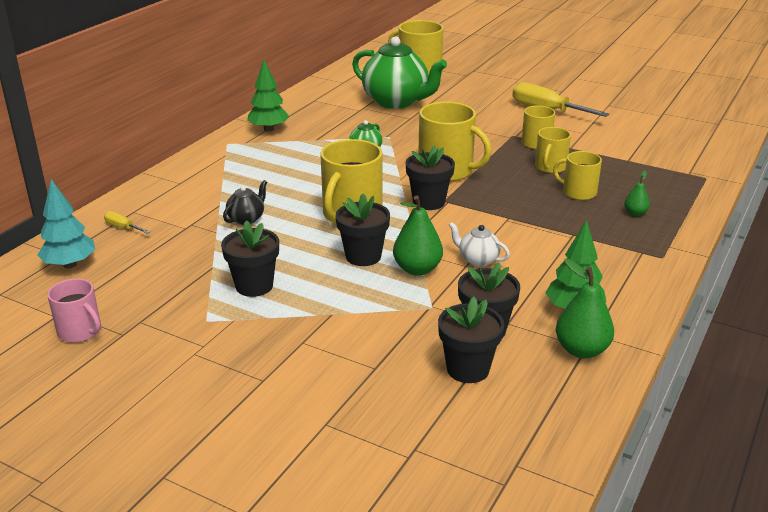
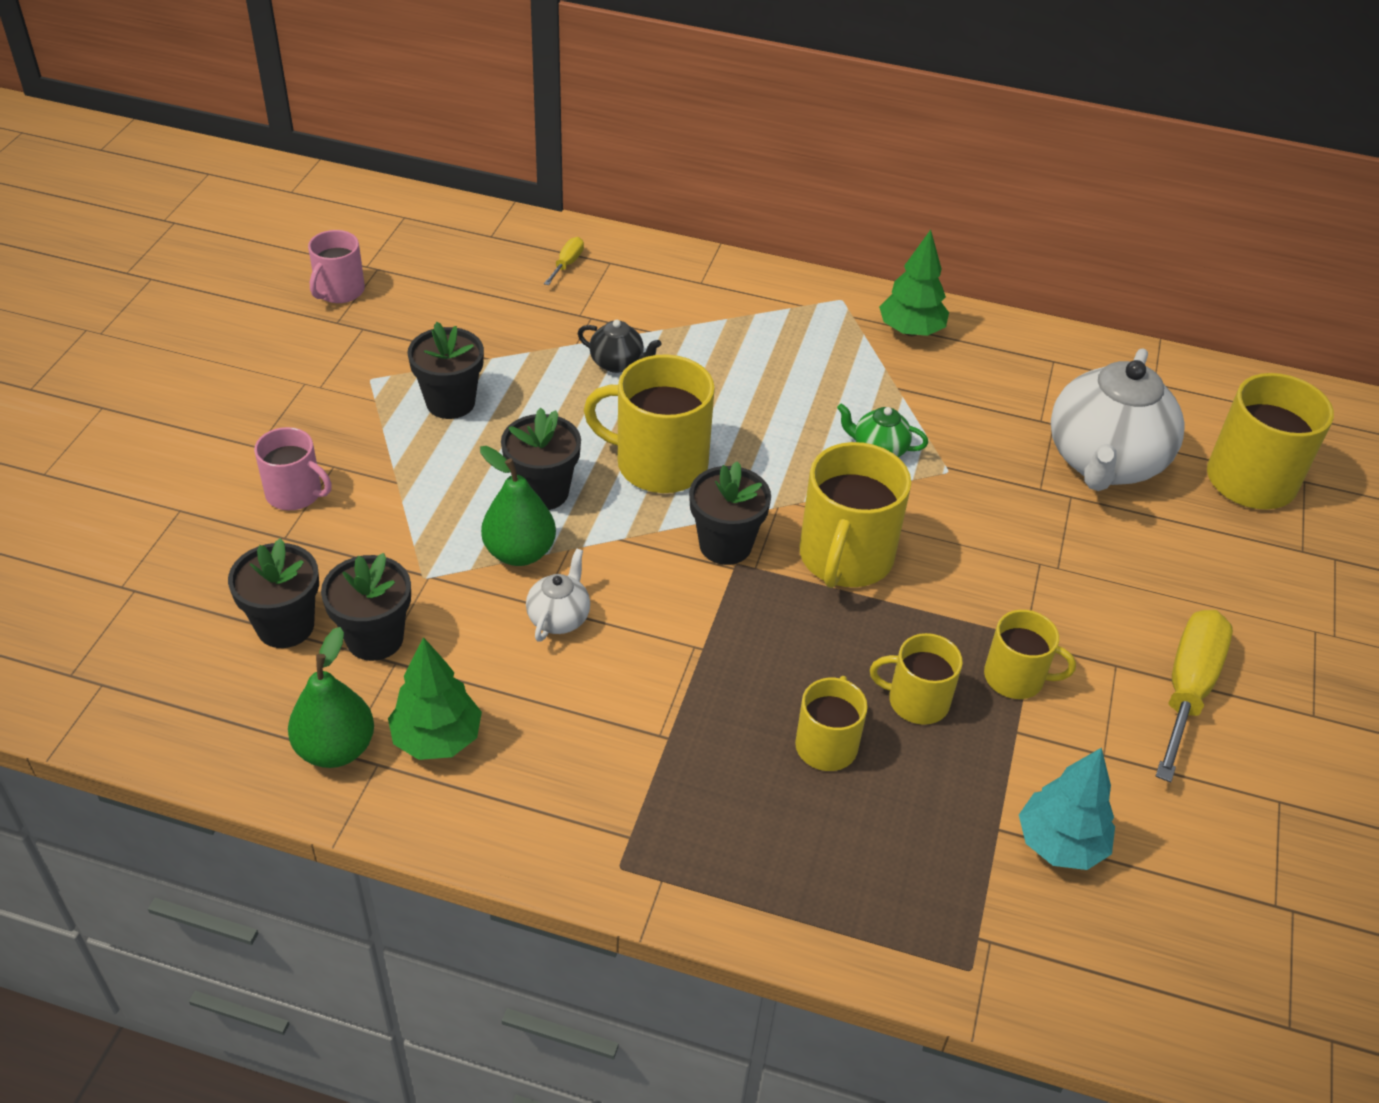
camera: 75 degrees right, 15 degrees up
turquoise tree [37,179,95,268] -> turquoise tree moved to [1019,748,1115,870]
green teapot [352,37,447,109] -> white teapot [1051,348,1184,491]
green pear [624,171,650,216] -> none
none -> pink mug [254,427,332,510]

